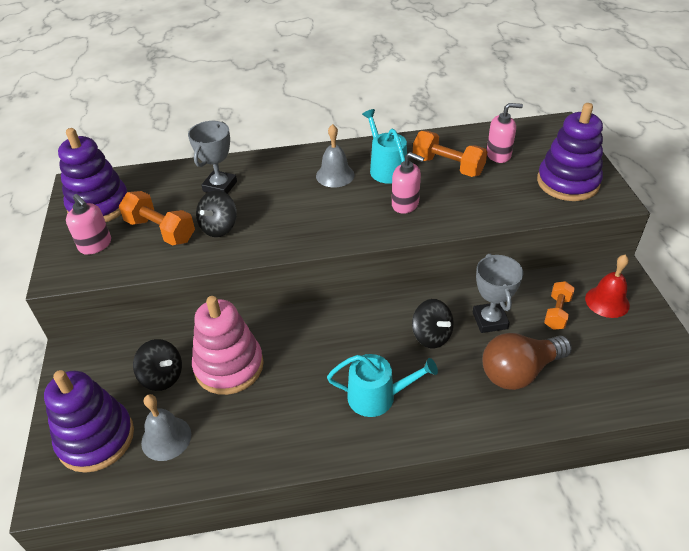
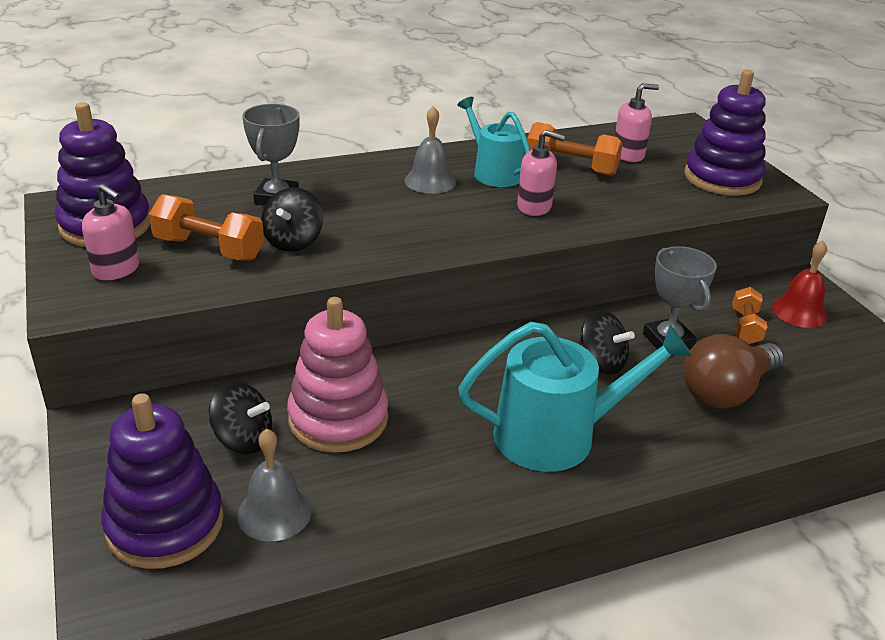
camera: 15 degrees left, 10 degrees down
turquoise watering can [327,354,438,417] -> turquoise watering can [458,322,692,472], size x1.54

